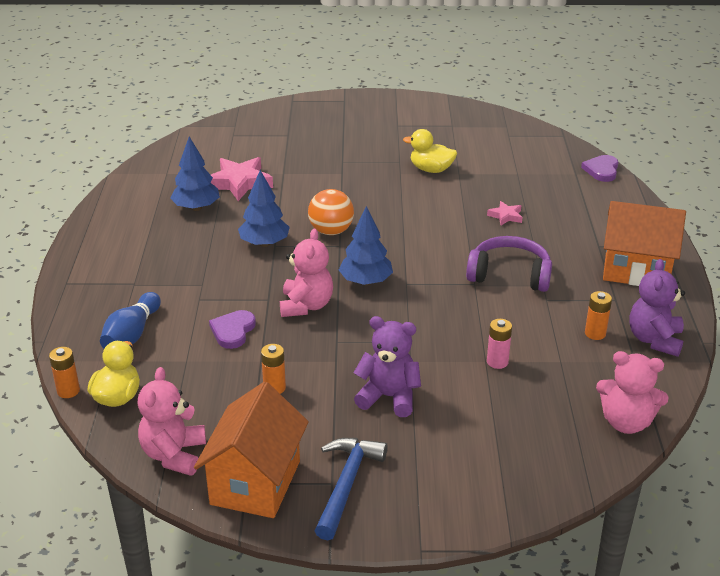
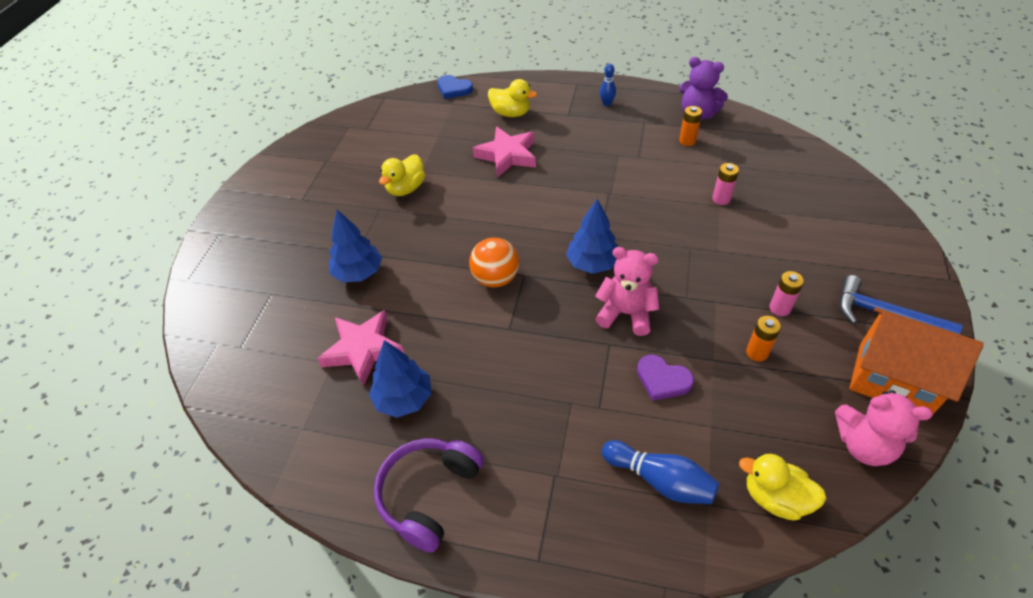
camera: 75 degrees left, 15 degrees up
orange battery [49,347,80,398] -> none
blue tree [238,170,290,247] -> blue tree moved to [329,210,382,282]
purple teddy bear [354,316,421,417] -> none
purple headphones [466,236,552,292] -> purple headphones moved to [374,438,484,552]
pink star [487,201,523,225] -> pink star [473,127,536,178], size x1.95
purple heart [581,155,619,182] -> blue heart [437,75,473,99]
pink teddy bear [596,351,669,434] -> none
orange house [603,201,686,286] -> blue bowling pin [600,64,616,106]
none -> yellow duck [488,79,537,117]
none -> pink battery [770,271,804,316]

